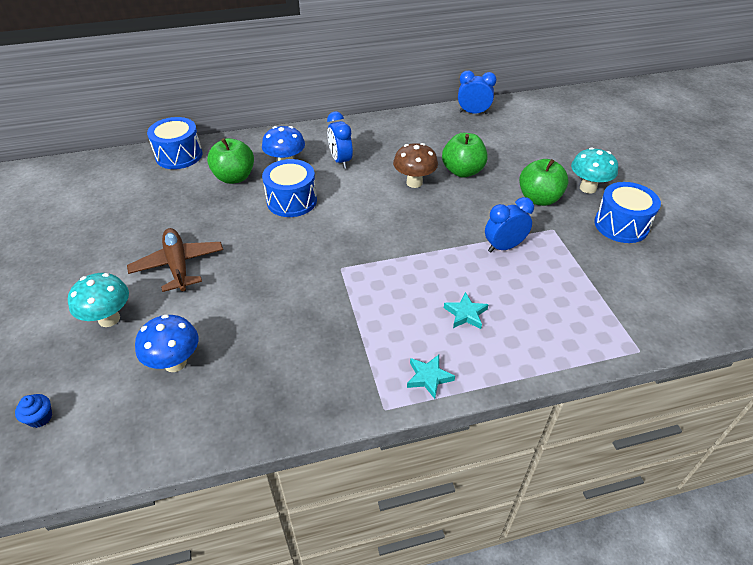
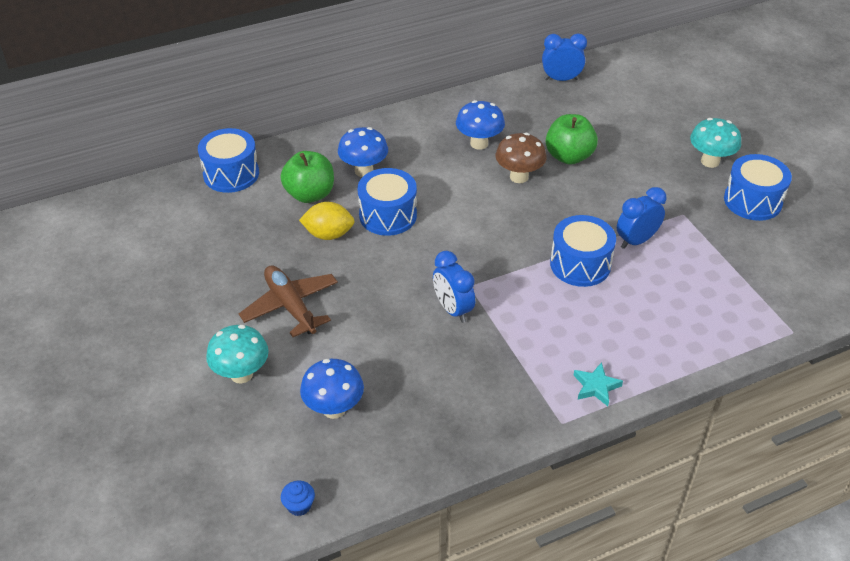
camera: 10 degrees left, 0 degrees up
blue cupcake [15,394,52,428] -> blue cupcake moved to [281,481,315,516]
blue clock [327,112,353,169] -> blue clock moved to [433,251,475,323]
turquoise star [444,292,489,329] -> none
green apple [519,159,569,206] -> none
none -> yellow lemon [299,202,355,240]
none -> blue mushroom [456,100,505,150]
none -> blue drum [550,215,616,287]

